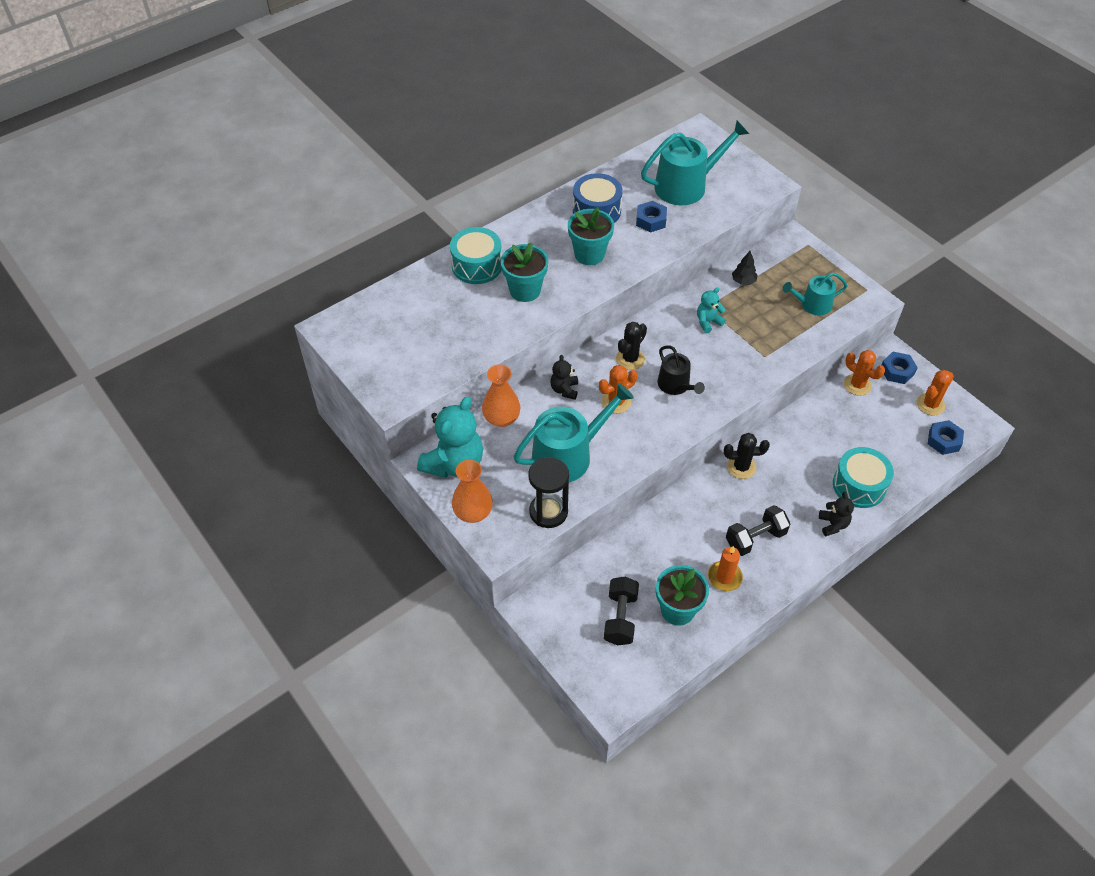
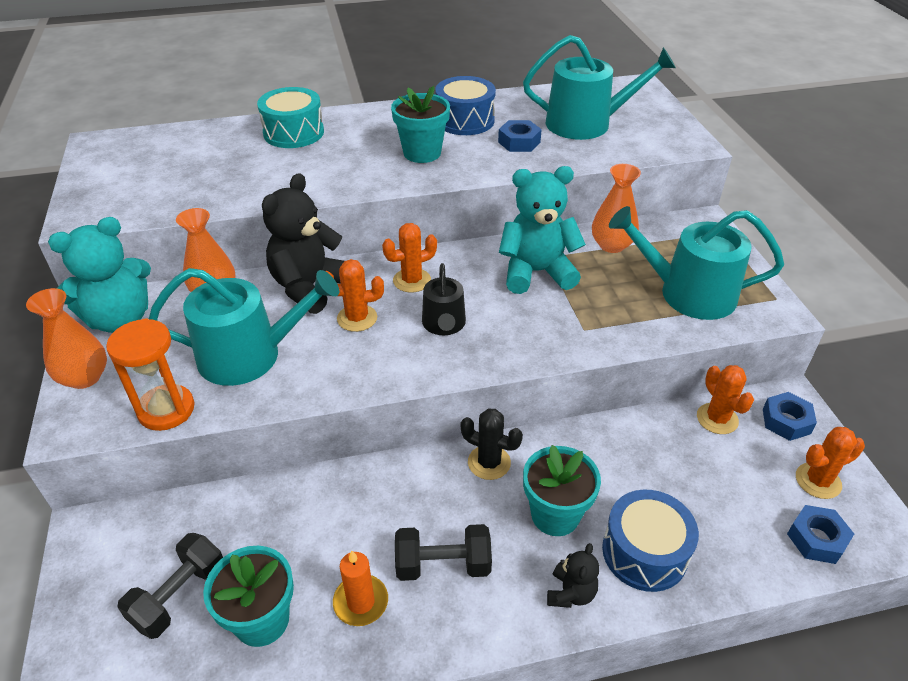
camera: 25 degrees right, 10 degrees down
turquoise flower pot [501,242,548,302] -> turquoise flower pot moved to [523,445,601,536]
black hourglass [528,457,569,528] -> orange hourglass [106,318,194,431]
black teddy bear [550,355,578,400] -> black teddy bear [262,173,344,314], size x2.03
black cactus [616,322,647,370] -> orange cactus [382,223,437,293]
turquoise teddy bear [697,288,726,333] -> turquoise teddy bear [499,166,586,294], size x2.03
black tree [732,251,758,285] -> orange vase [592,164,641,253]
turquoise watering can [783,273,847,316] -> turquoise watering can [609,206,784,320], size x1.73
turquoise drum [833,447,894,508] -> blue drum [602,490,699,592]

